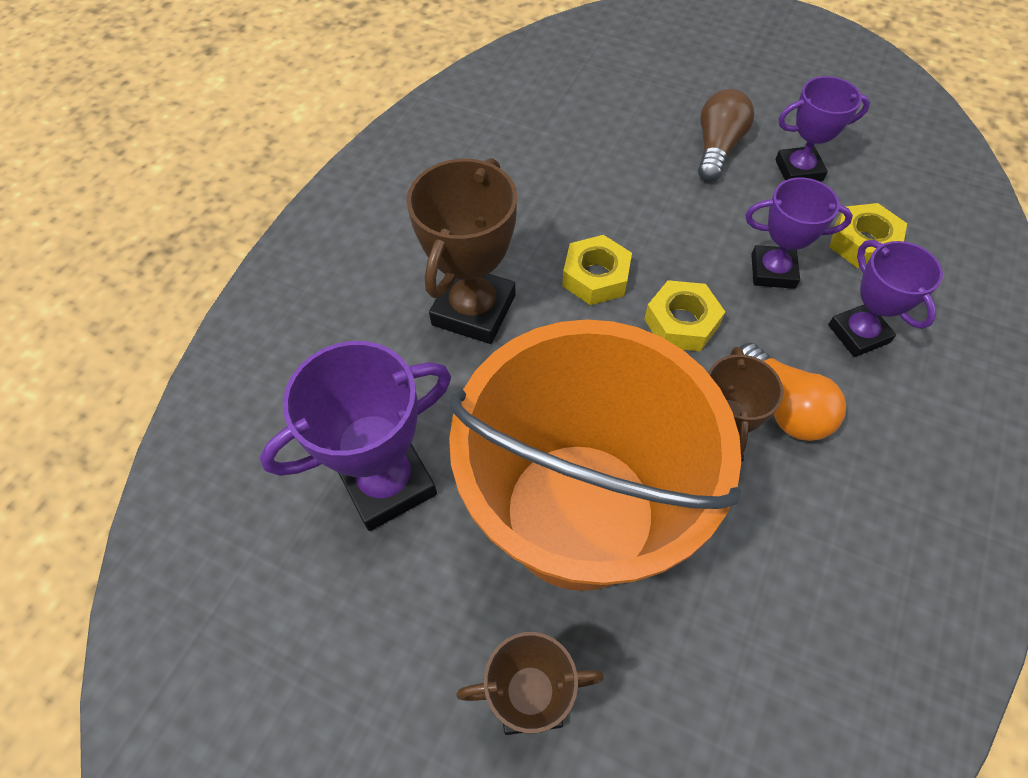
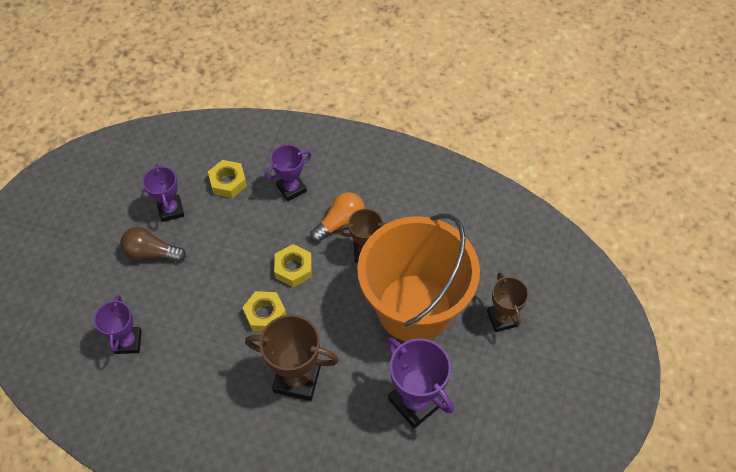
camera: 100 degrees left, 0 degrees up
purple trophy [745,177,853,289] -> purple trophy moved to [94,295,142,354]

